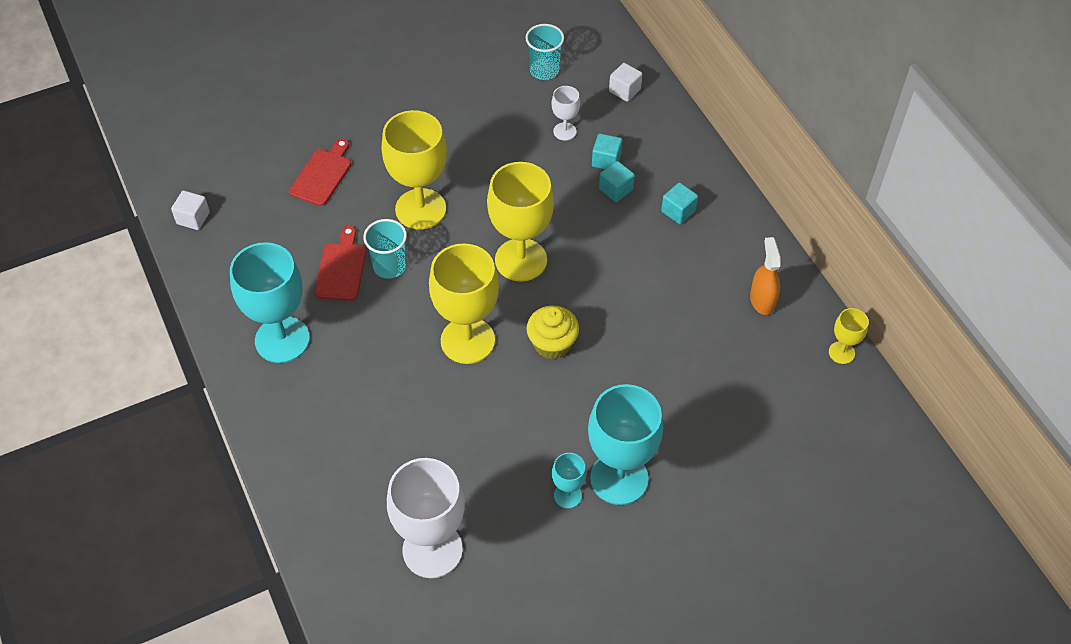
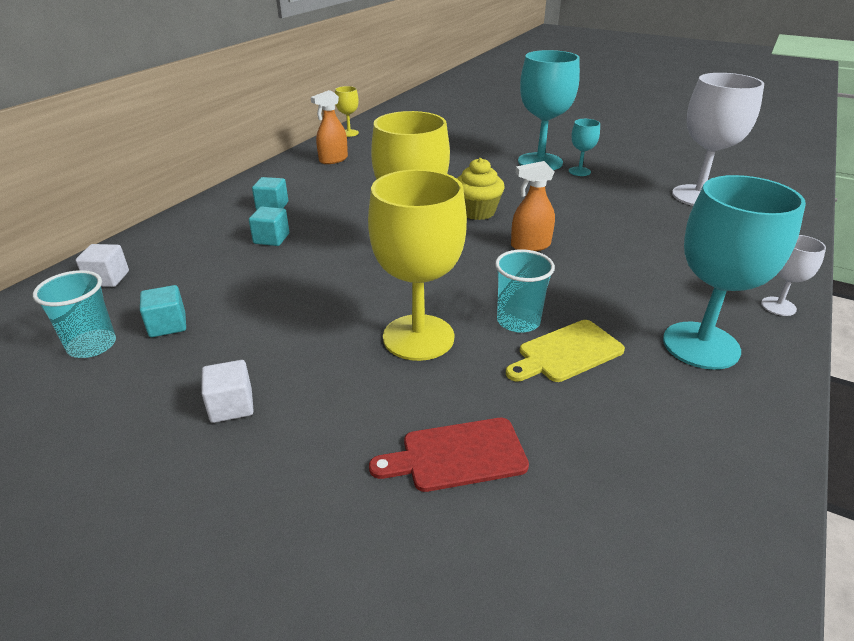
camera: 125 degrees left, 20 degrees down
white cube [171,191,210,230] -> white cube moved to [201,360,254,423]
red cutting board [315,226,366,301] -> yellow cutting board [506,320,625,382]
yellow goblet [429,243,499,364] -> orange spray bottle [511,161,555,251]
white goblet [551,86,580,141] -> white goblet moved to [761,235,826,316]
turquoise cube [592,133,622,169] -> turquoise cube moved to [140,285,186,337]

